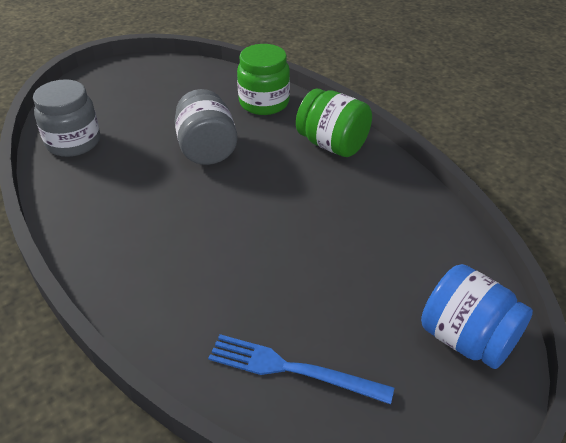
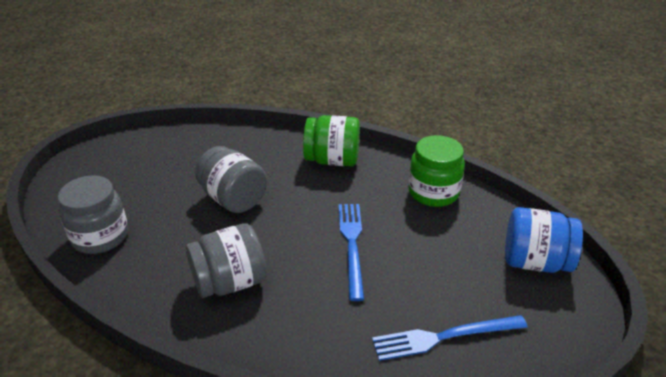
camera: 30 degrees left, 5 degrees down
green jar [237,44,290,115] -> green jar moved to [408,135,465,207]
none -> grey jar [186,223,267,298]
none -> blue fork [339,204,364,301]

